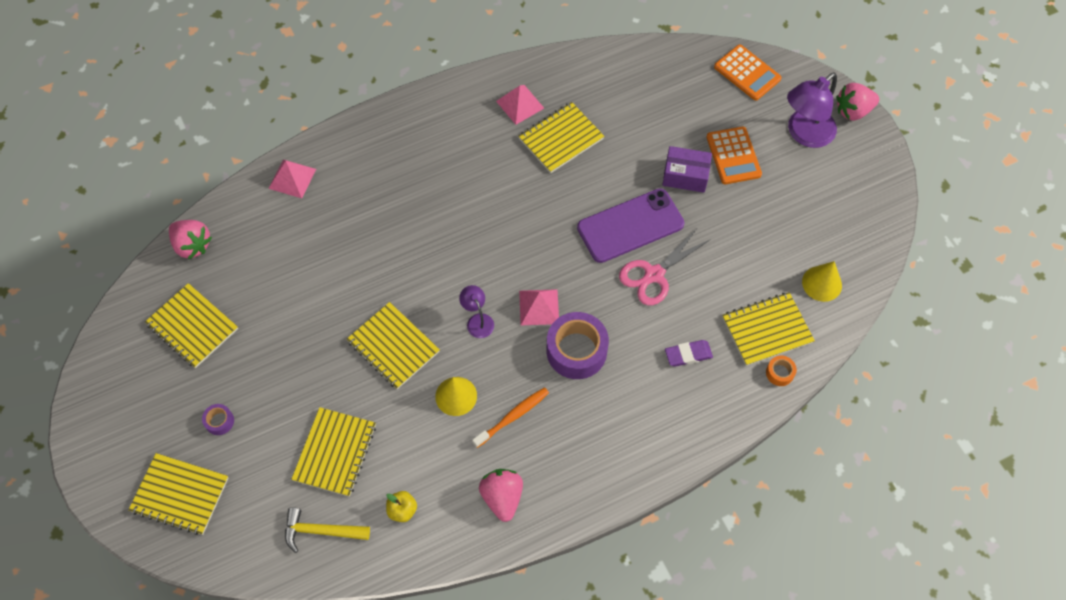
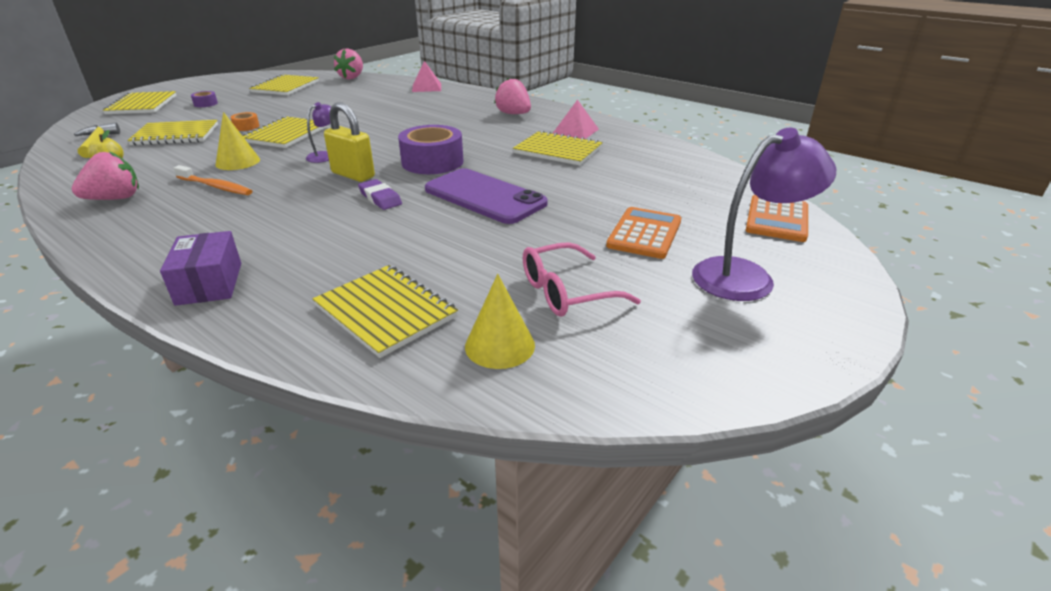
camera: 65 degrees right, 30 degrees down
pink pyramid [519,289,559,325] -> yellow padlock [324,102,375,182]
purple tape [547,312,609,379] -> purple tape moved to [398,125,463,174]
pink scissors [619,227,711,305] -> none
purple box [663,146,712,193] -> purple box moved to [160,231,241,306]
purple eraser [665,340,713,367] -> purple eraser moved to [358,179,402,210]
orange calculator [707,127,762,184] -> orange calculator turned 150 degrees clockwise [606,207,681,259]
orange tape [766,355,797,386] -> orange tape moved to [230,112,260,131]
purple lamp [787,72,837,148] -> purple lamp turned 135 degrees clockwise [692,128,836,301]
pink strawberry [836,83,879,121] -> pink strawberry moved to [494,78,531,114]
none -> pink glasses [523,242,641,317]

